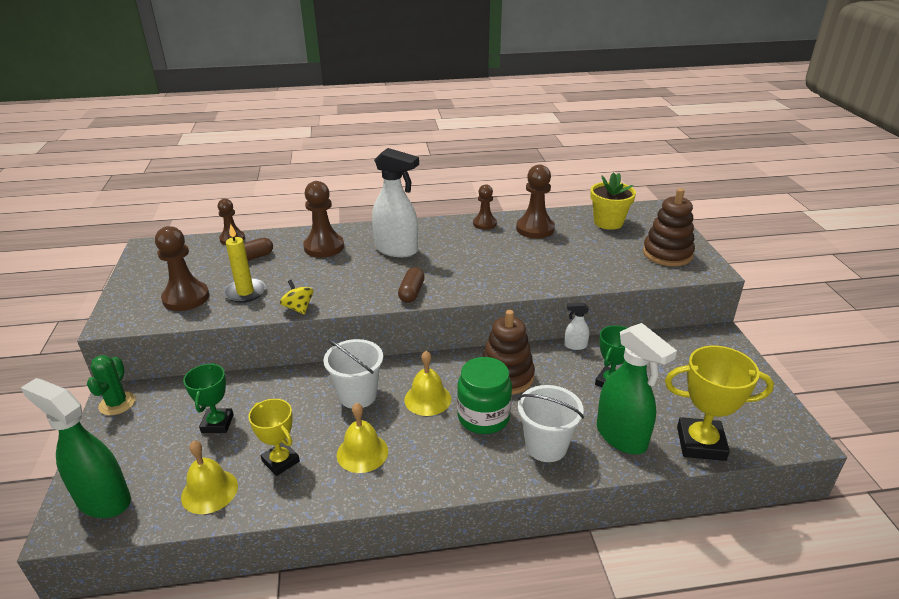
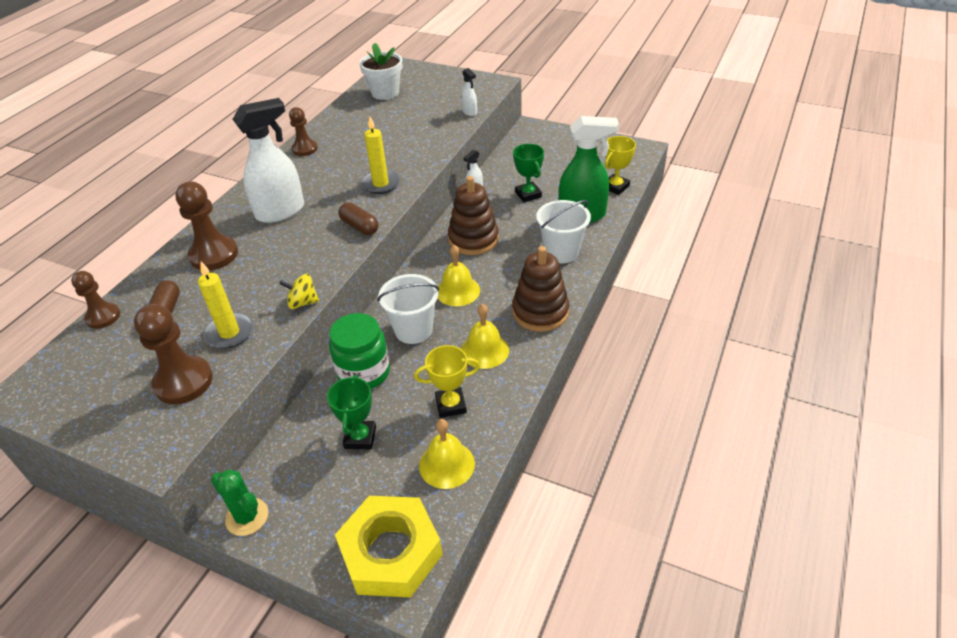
camera: 55 degrees left, 10 degrees up
green spray bottle [21,378,131,518] -> yellow nut [335,496,443,598]
green trophy [183,363,234,433] -> green trophy turned 60 degrees clockwise [327,375,376,449]
green jar [457,357,512,434] -> green jar moved to [329,313,390,389]
brown pawn [516,164,555,238] -> none
yellow flower pot [590,172,636,230] -> white flower pot [359,43,402,100]
brown stacking toy [643,188,695,266] -> brown stacking toy moved to [512,246,569,332]
yellow trophy [665,346,774,461] -> yellow trophy [605,136,636,195], size x0.64
none -> yellow candle [361,117,400,194]
none -> white spray bottle [461,68,477,116]

